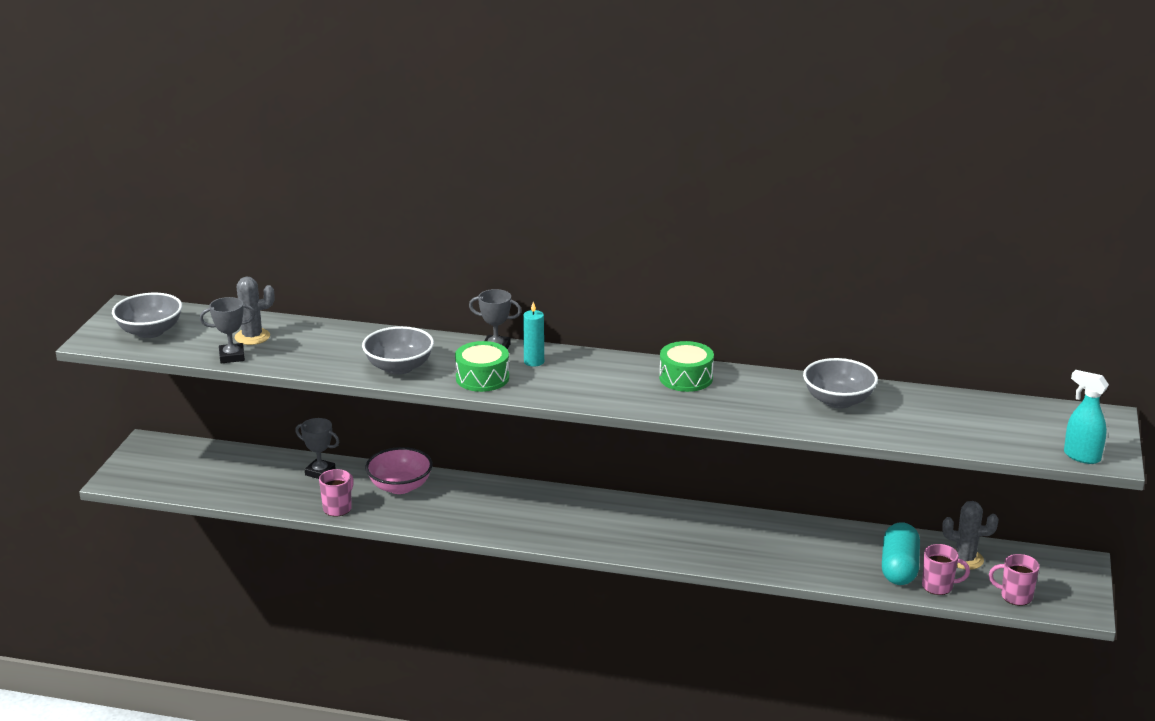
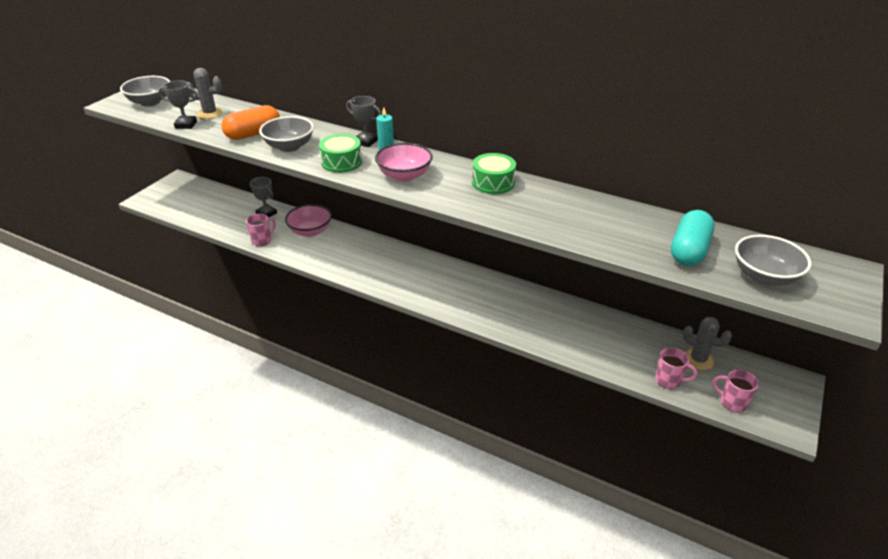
camera: 15 degrees right, 10 degrees up
grey bowl [803,358,878,409] -> grey bowl moved to [735,235,811,286]
turquoise capsule [882,522,920,585] -> turquoise capsule moved to [671,210,715,266]
turquoise spray bottle [1064,370,1109,464] -> none
none -> orange capsule [222,105,280,140]
none -> pink bowl [375,143,433,182]

